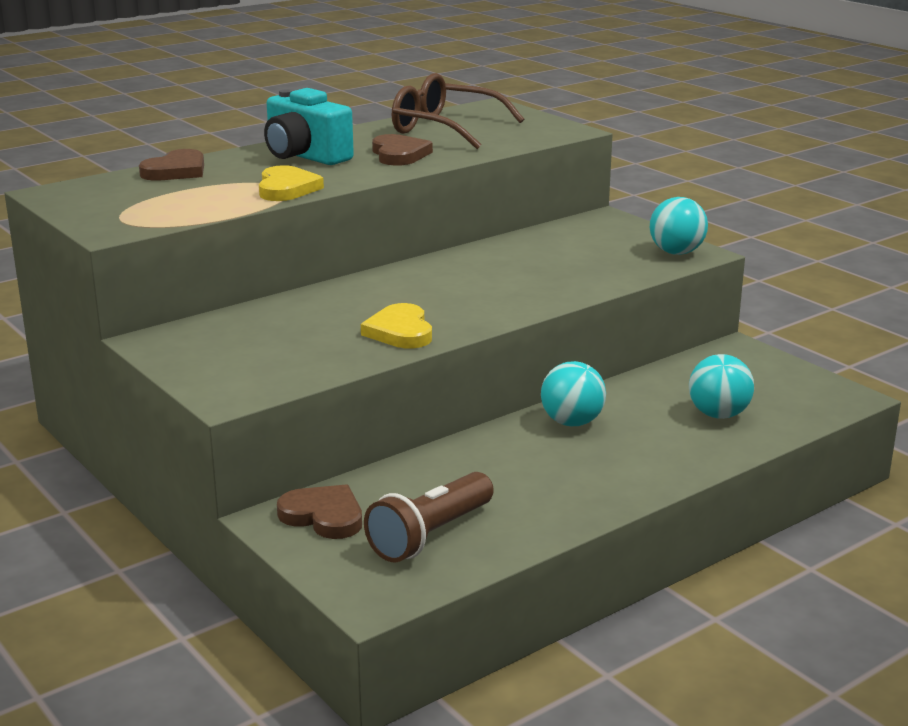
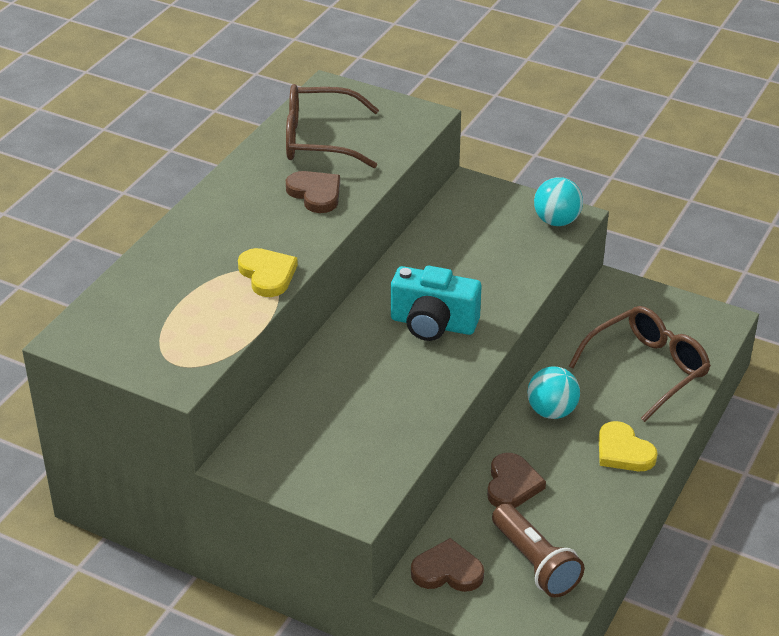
camera: 25 degrees left, 15 degrees up
brown heart [139,149,204,181] -> brown heart moved to [487,453,546,508]
turquoise camera [264,88,354,165] -> turquoise camera moved to [391,266,481,341]
yellow heart [361,303,432,348] -> yellow heart moved to [599,421,658,471]
brown flashlight [364,472,494,562] -> brown flashlight turned 45 degrees counterclockwise [492,503,585,598]
turquoise ball [689,354,754,419] -> brown glasses [569,306,711,422]

